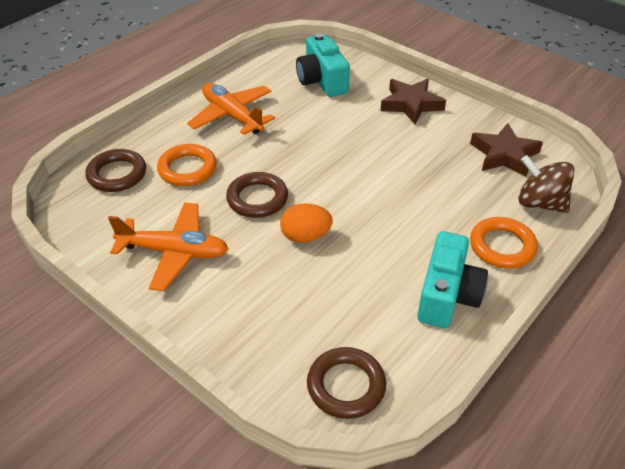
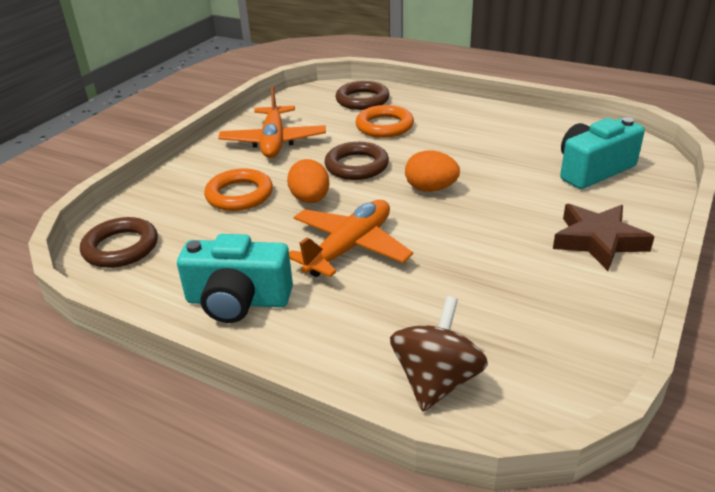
camera: 80 degrees right, 10 degrees down
orange plane [187,83,275,135] -> orange plane moved to [289,200,413,277]
brown star [470,123,543,177] -> none
orange ring [470,217,538,269] -> orange ring moved to [204,169,273,211]
none -> orange egg [405,151,460,192]

